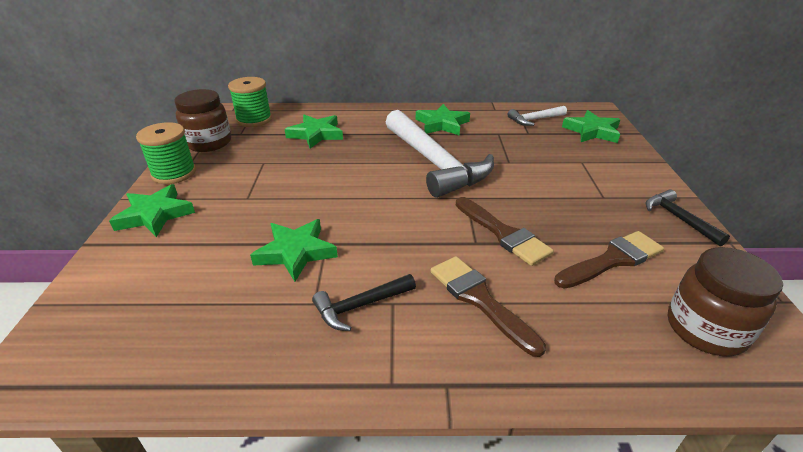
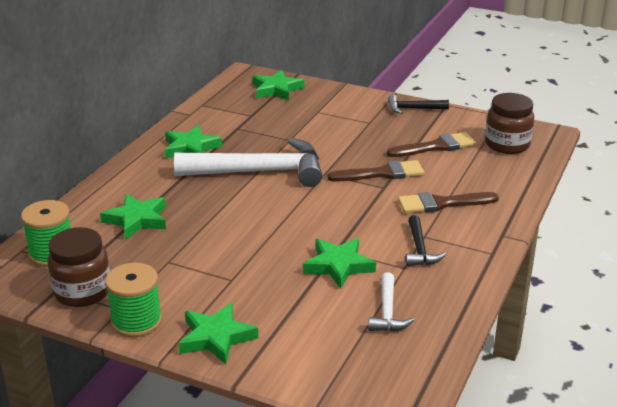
camera: 65 degrees left, 5 degrees down
white hammer [508,106,567,126] -> white hammer moved to [368,272,414,331]
brown brush [554,231,664,289] -> brown brush turned 75 degrees clockwise [387,132,476,157]

